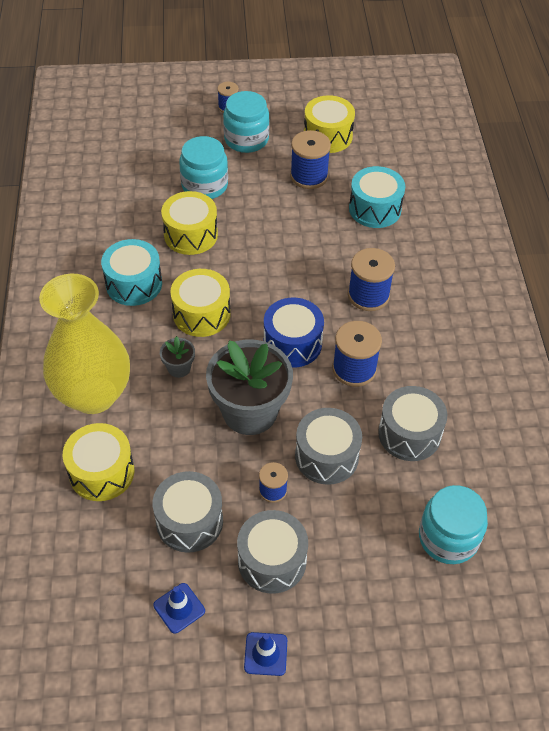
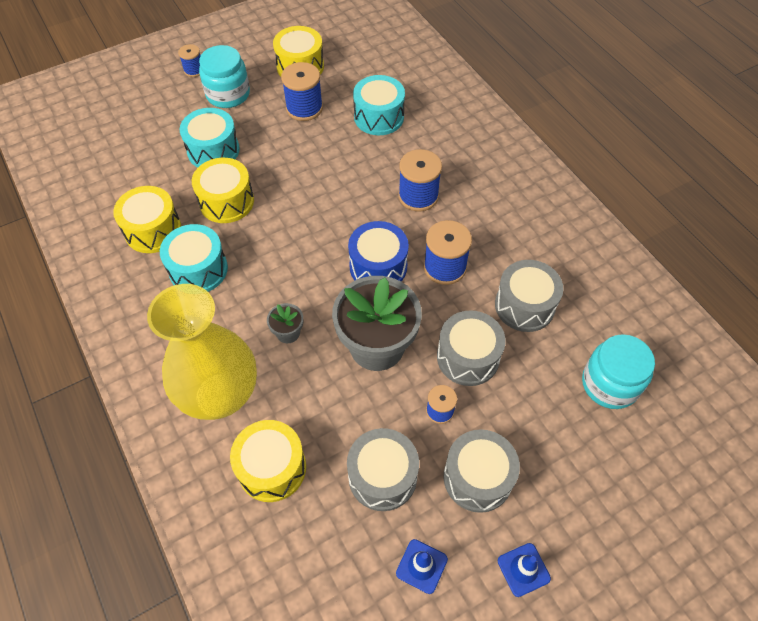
camera: 25 degrees left, 5 degrees up
yellow drum [170,269,231,337] -> yellow drum moved to [113,186,181,253]
turquoise jar [179,136,228,199] -> turquoise drum [180,108,240,167]

